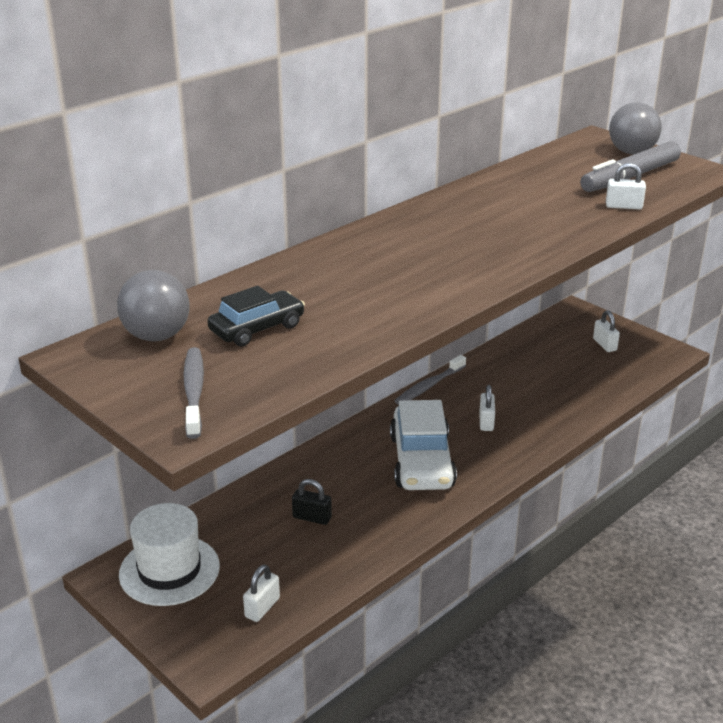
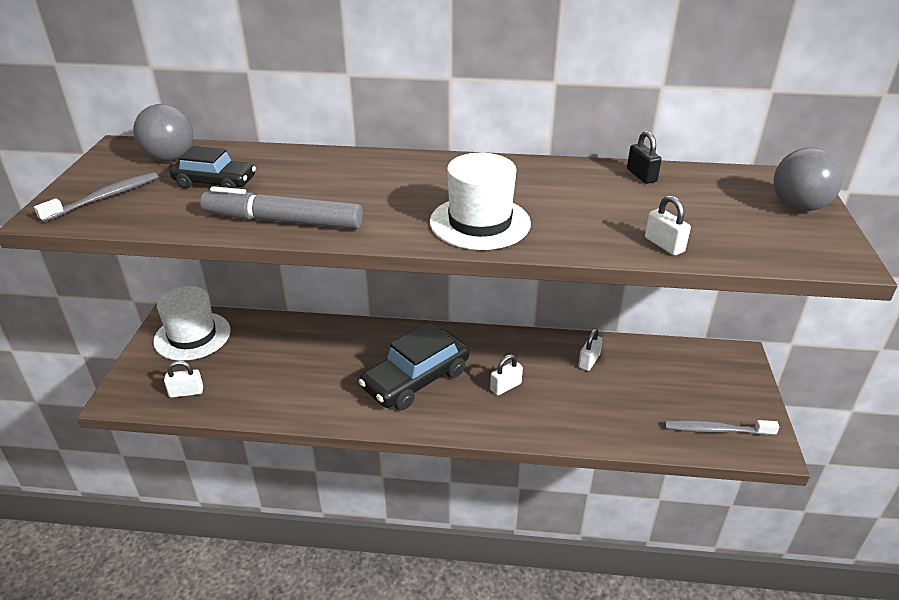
camera: 50 degrees right, 5 degrees up
black padlock [292,479,332,525] -> black padlock moved to [627,131,662,184]
white car [390,400,457,490] -> black car [359,322,469,410]
grey toothbrush [394,355,466,405] -> grey toothbrush moved to [664,420,779,436]
grey marker [580,141,681,192] -> grey marker moved to [200,186,363,229]
white padlock [593,310,620,352] -> white padlock moved to [578,328,603,371]
none -> white hat [430,153,531,250]

